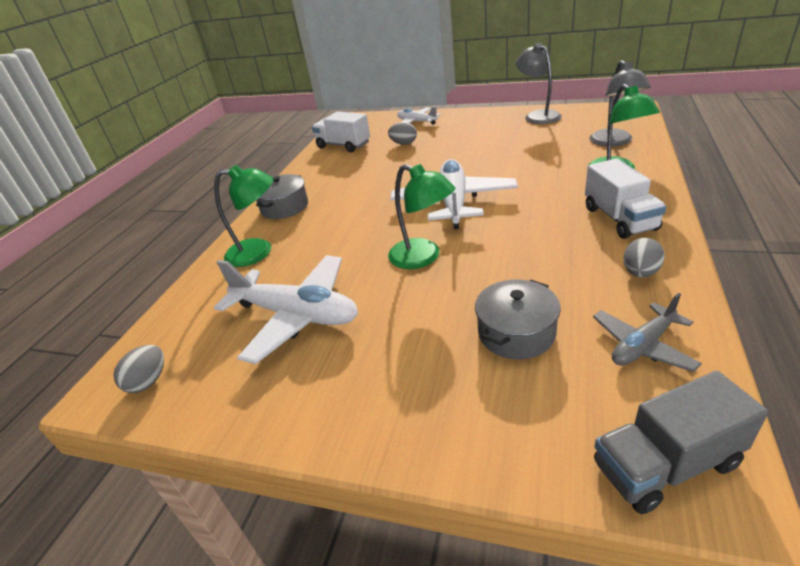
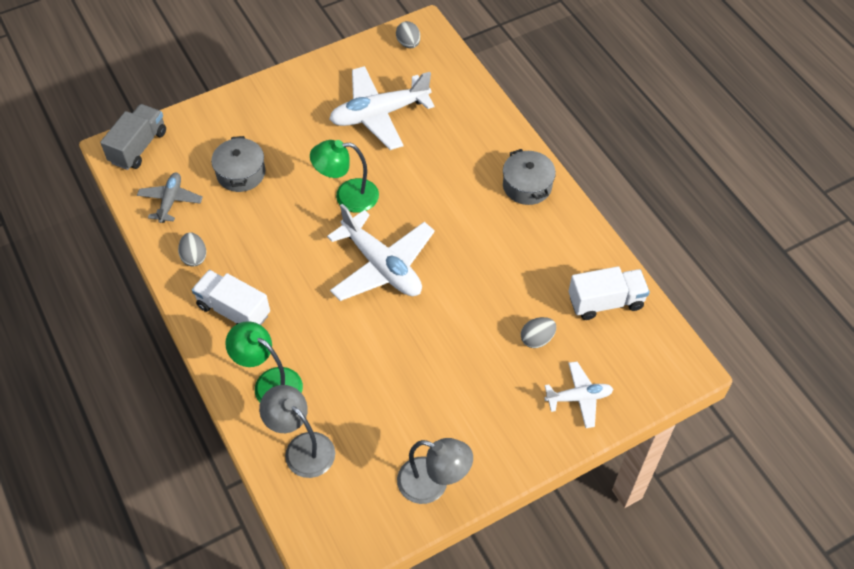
camera: 130 degrees right, 20 degrees up
green lamp [214,165,273,267] -> none

